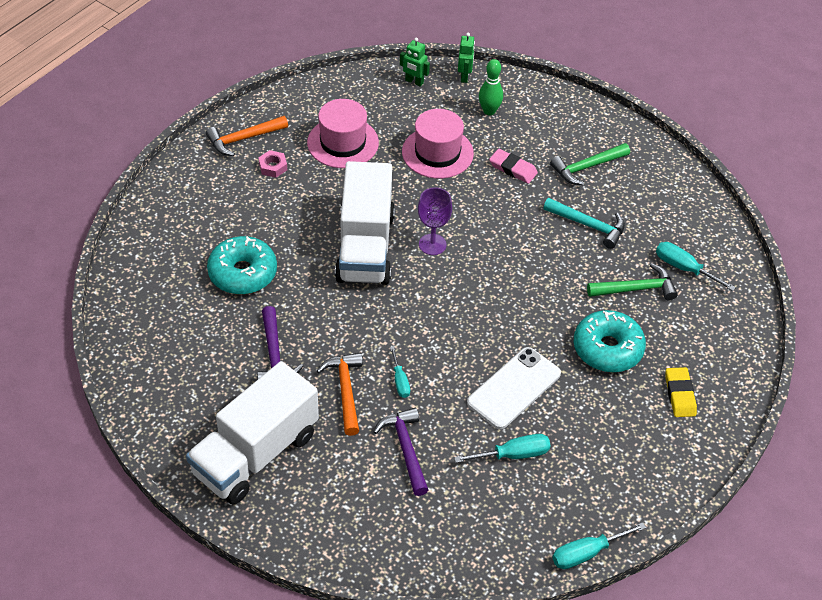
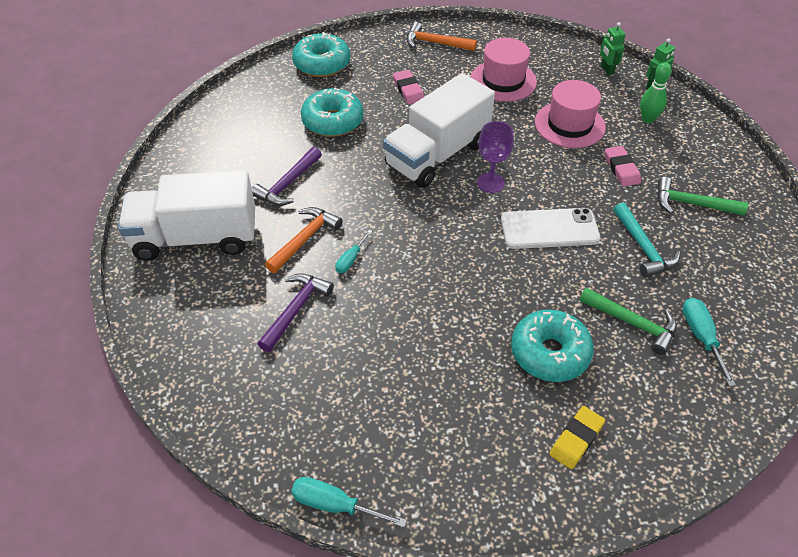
camera: 45 degrees right, 0 degrees up
pink nut [258,150,287,178] -> none
turquoise screwdriver [454,434,551,463] -> none
white phone [467,347,561,429] -> white phone moved to [501,208,600,249]
none -> turquoise donut [292,32,350,77]
none -> pink eraser [393,70,424,105]

